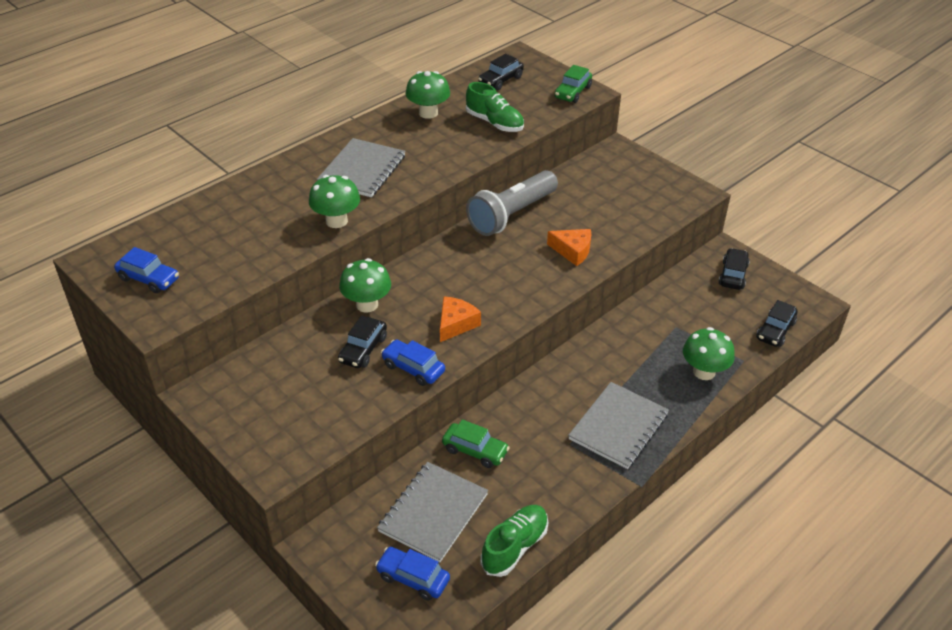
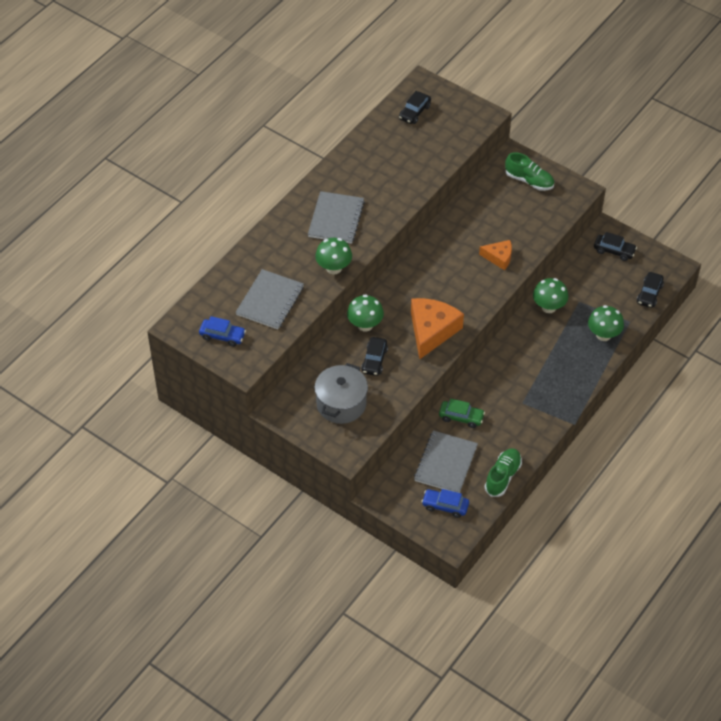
camera: 10 degrees left, 10 degrees up
blue car [381,340,445,386] -> none
green mushroom [405,71,450,119] -> green mushroom moved to [533,278,568,313]
orange cheese [440,296,481,342] -> orange cheese [411,298,464,360], size x1.79
green shoe [466,82,524,132] -> green shoe moved to [505,152,554,191]
grey flashlight [466,170,558,236] -> none
green car [555,65,592,103] -> none
grey notebook [568,382,669,469] -> grey notebook moved to [235,269,304,329]
black car [718,248,750,290] -> black car turned 105 degrees clockwise [594,232,637,261]
none -> grey pot [314,363,368,424]

